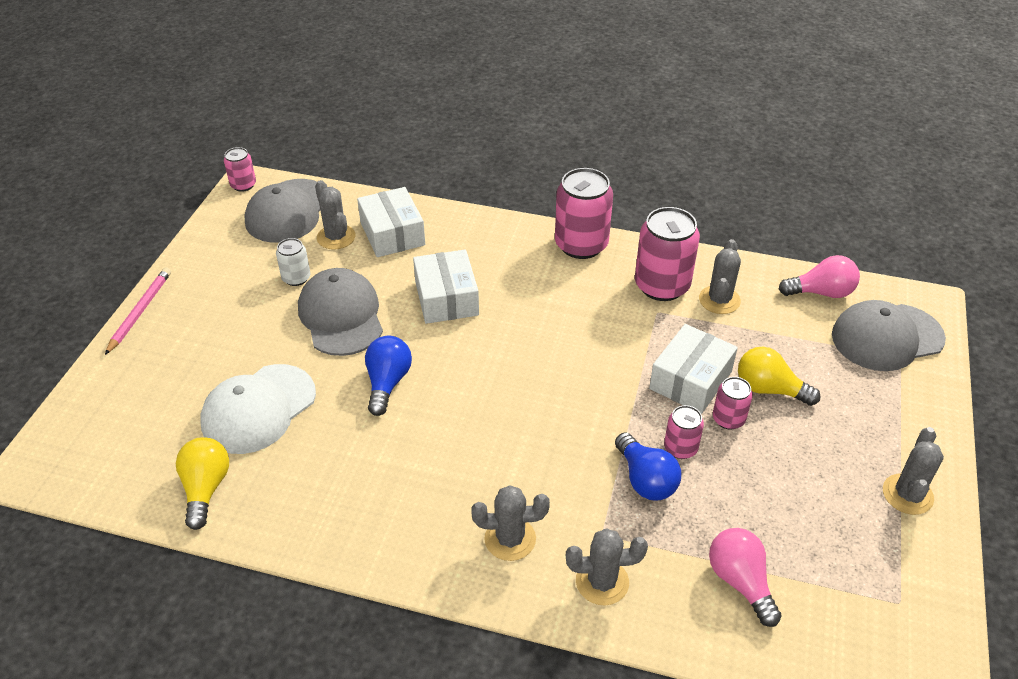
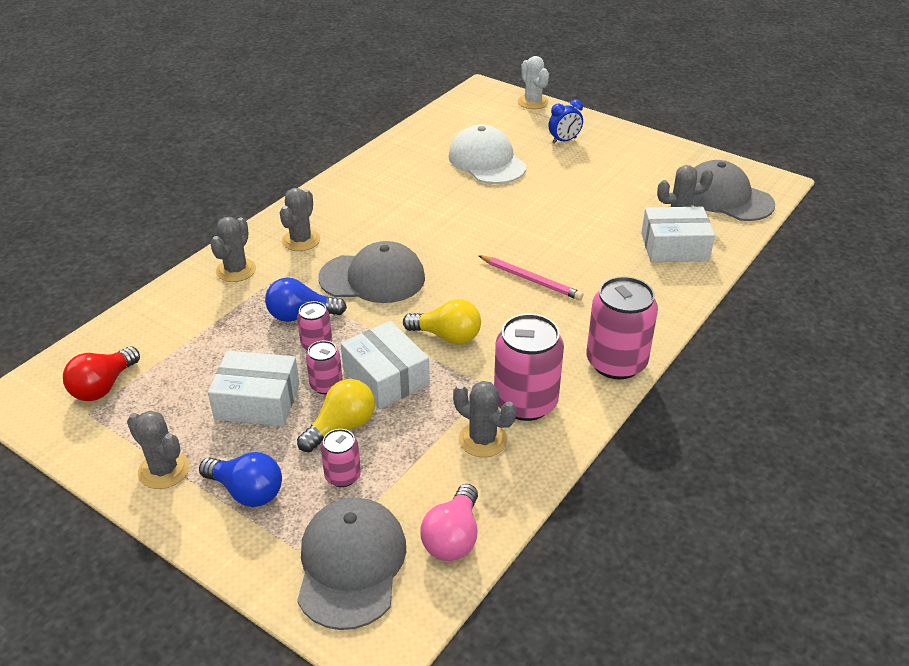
camera: 110 degrees right, 5 degrees down
pink pencil [105,267,171,355] -> pink pencil moved to [478,255,584,300]
yellow light bulb [176,437,229,530] -> yellow light bulb moved to [403,299,481,344]
pink can [224,147,256,192] -> pink can moved to [321,429,361,487]
white can [276,238,310,286] -> none
grey cap [298,268,383,356] -> grey cap moved to [318,241,425,303]
blue light bulb [365,336,412,416] -> blue light bulb moved to [199,452,282,507]
white box [413,250,479,324] -> white box moved to [208,351,300,426]
pink light bulb [709,528,782,627] -> none
none -> red light bulb [63,346,140,401]
none -> white cactus [518,56,549,109]
none -> blue clock [548,99,583,144]

